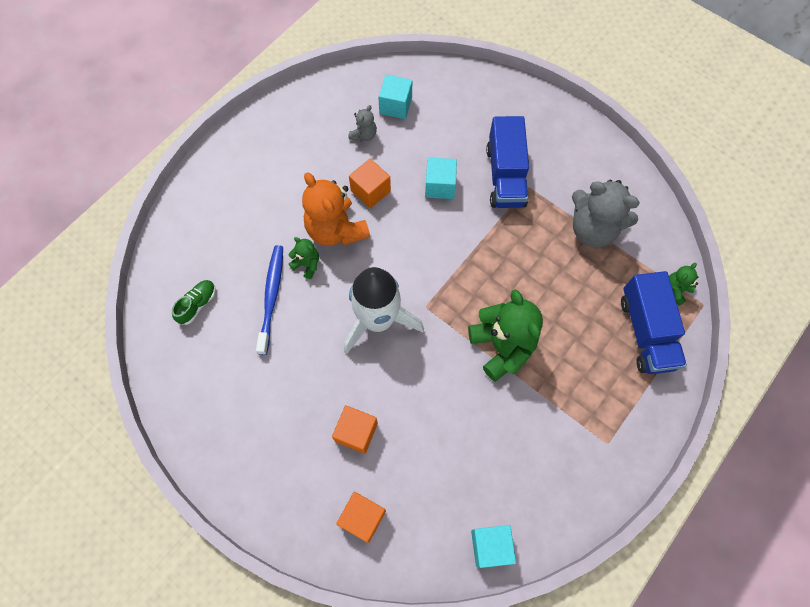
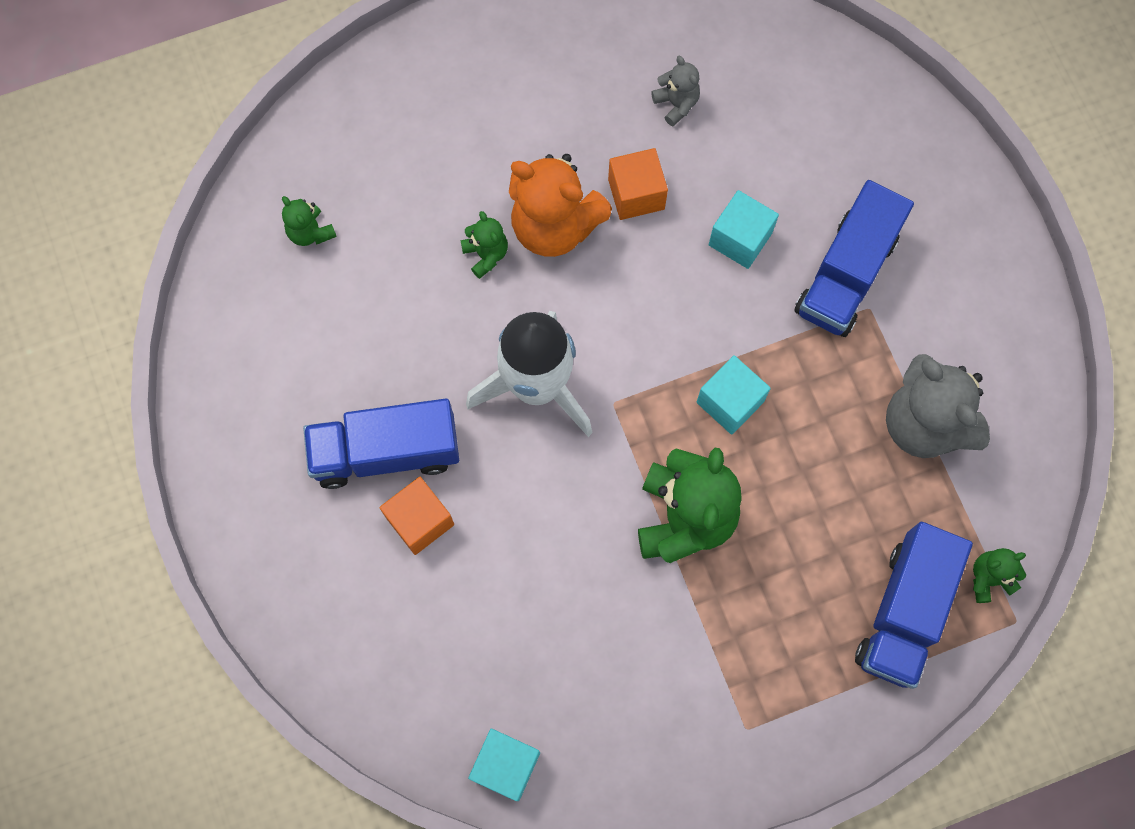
camera: 30 degrees right, 5 degrees up
green shoe [172,280,216,325] -> green teddy bear [282,196,337,246]
blue toothbrush [256,245,283,355] -> none
orange teddy bear [302,172,370,246] -> orange teddy bear turned 60 degrees counterclockwise [509,154,612,257]
orange cube [336,492,386,543] -> none
grey teddy bear [348,105,377,142] -> grey teddy bear turned 90 degrees counterclockwise [651,56,700,126]
turquoise cube [378,75,412,119] -> turquoise cube moved to [696,355,771,435]
none -> blue truck [303,399,459,489]

